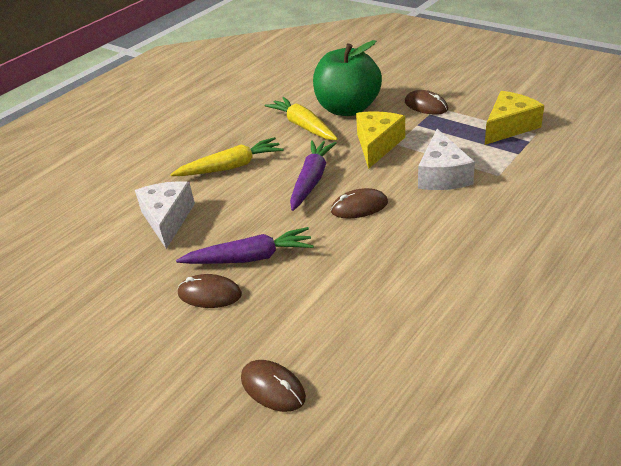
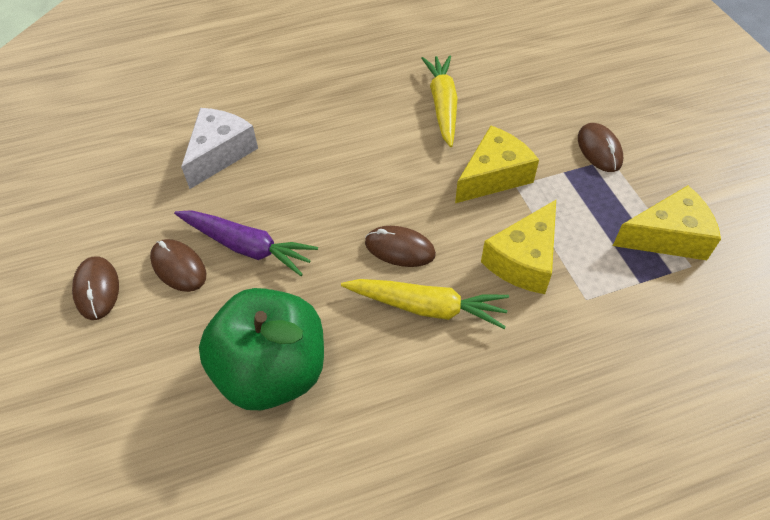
camera: 30 degrees right, 15 degrees up
yellow carrot [170,137,283,176] -> yellow carrot moved to [341,279,509,329]
brown mouse [241,360,306,412] -> brown mouse moved to [72,256,119,320]
purple carrot [290,140,337,211] -> none
green apple [313,40,382,116] -> green apple moved to [199,288,324,410]
white cheese [418,129,475,190] -> yellow cheese [481,200,556,294]

